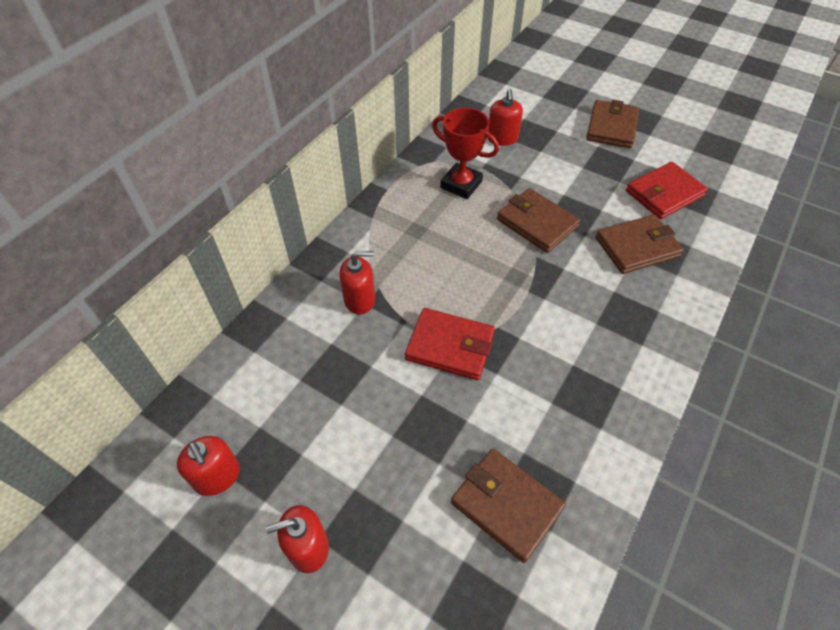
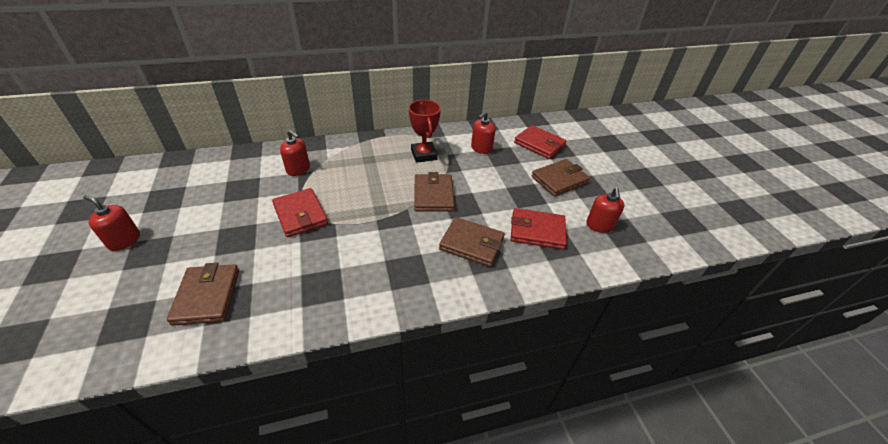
camera: 40 degrees right, 10 degrees down
red soap dispenser [177,436,240,496] -> red soap dispenser moved to [586,188,624,233]
none -> red wallet [514,125,567,159]

